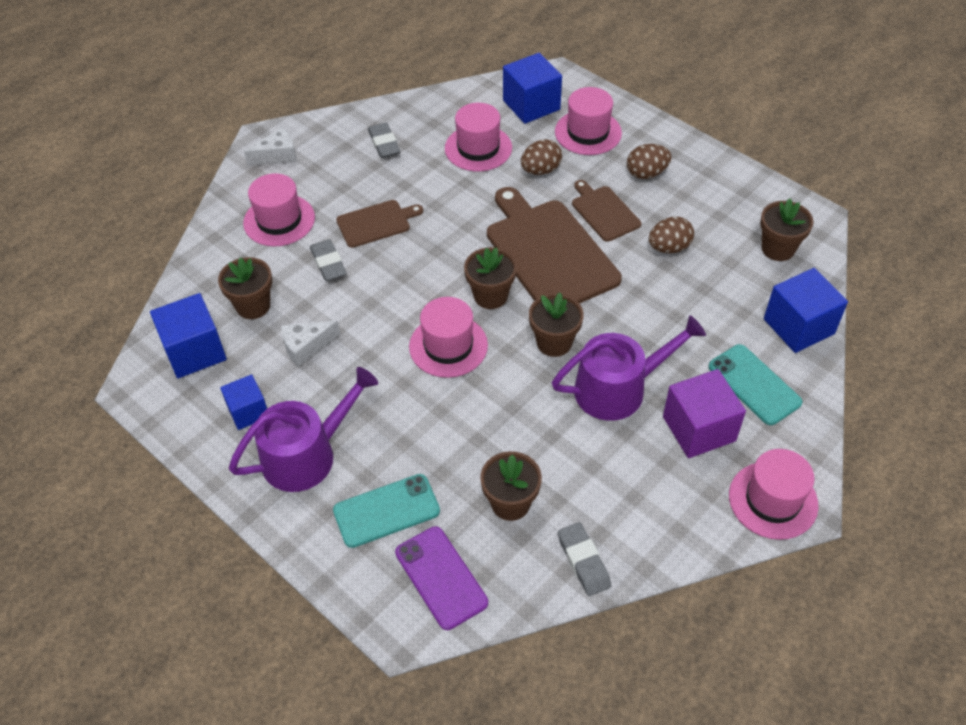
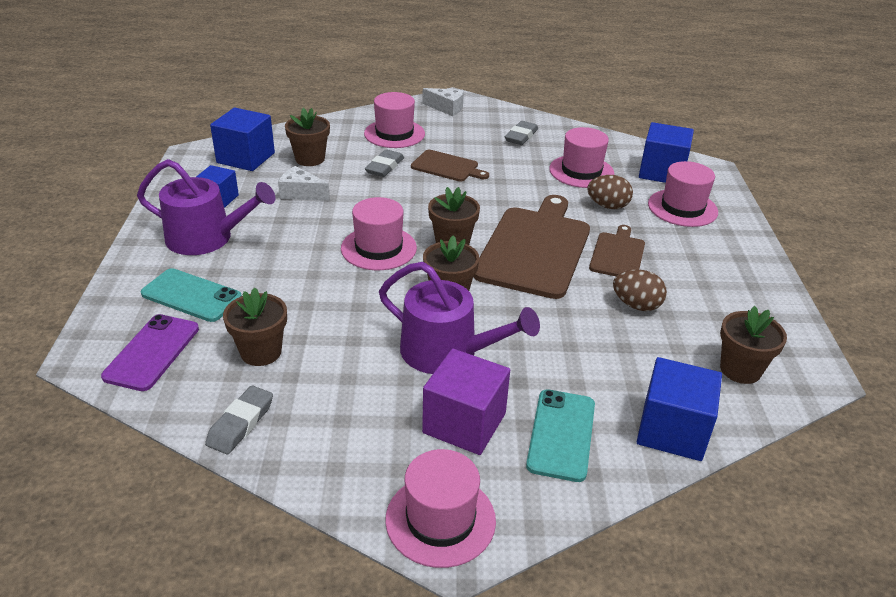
camera: 45 degrees right, 15 degrees down
brown egg [627,144,672,179] -> none

